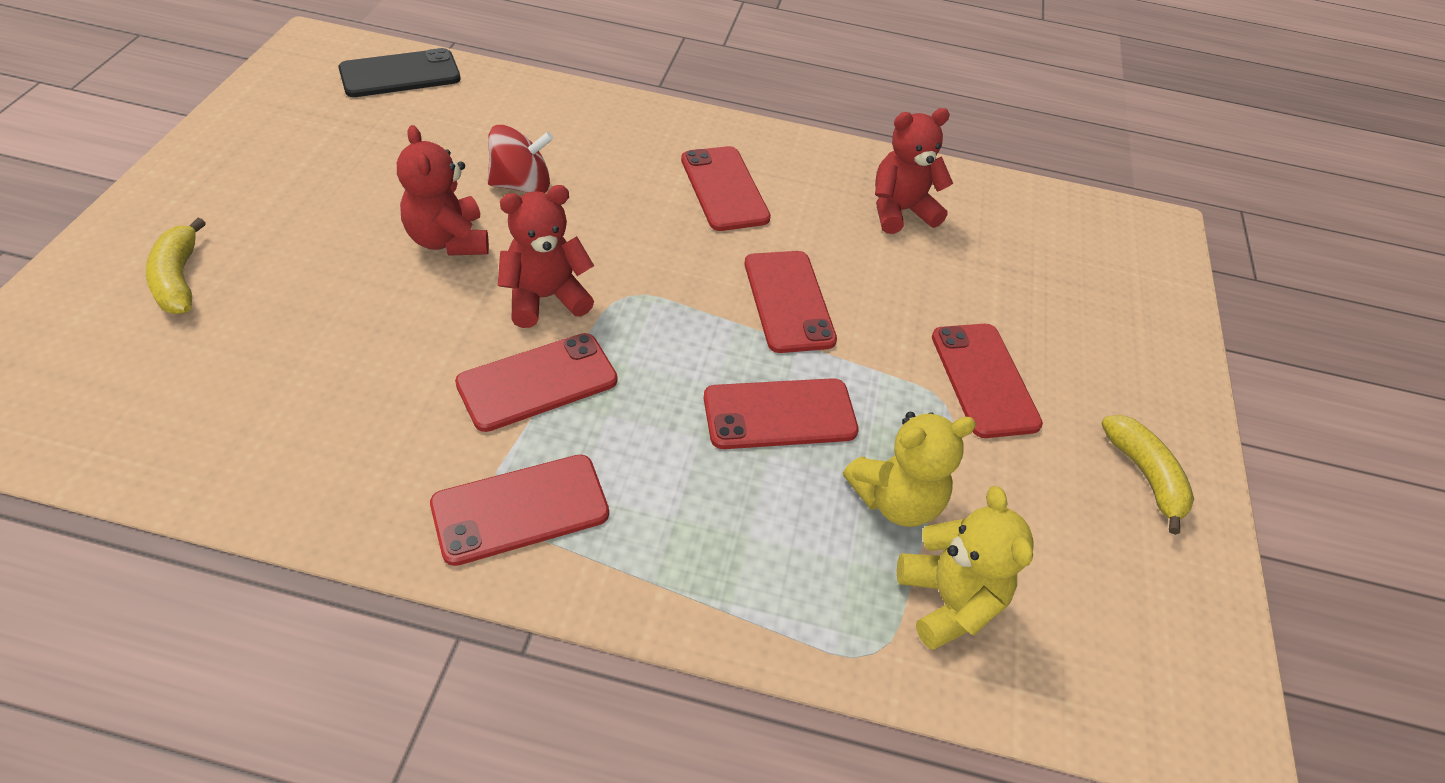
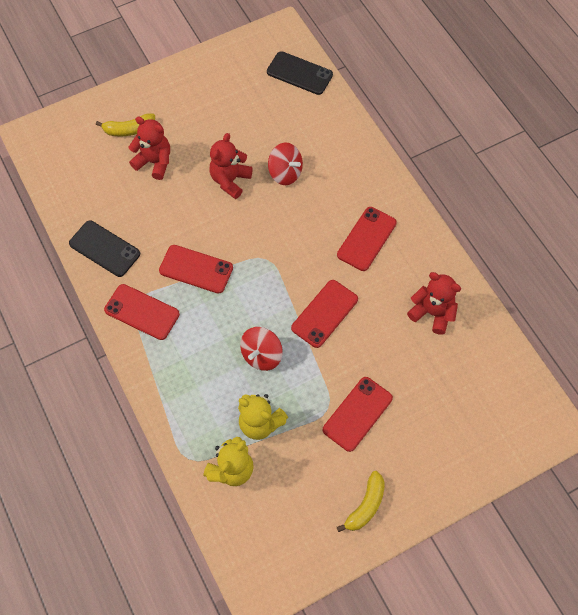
camera: 55 degrees right, 15 degrees up
yellow banana [146,218,206,314] -> yellow banana turned 135 degrees counterclockwise [96,113,155,137]
red teddy bear [498,185,594,328] -> red teddy bear moved to [128,117,170,180]
red phone [704,378,859,449] -> red spinning top [240,327,283,371]
none -> black phone [69,220,140,277]

